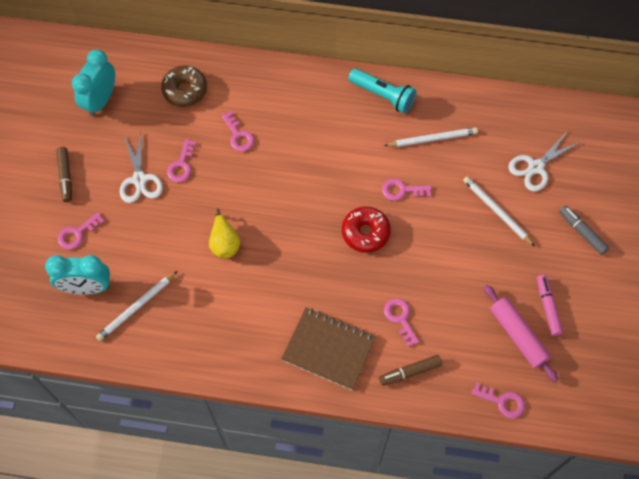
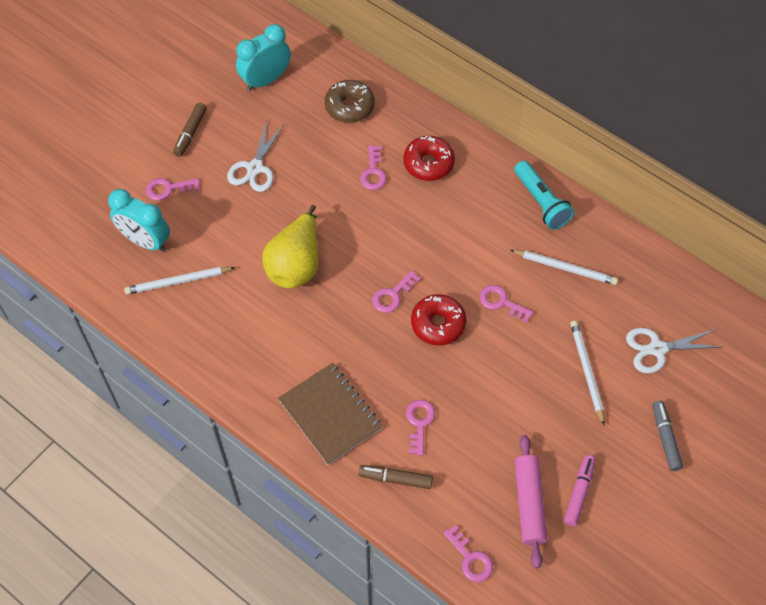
camera: 30 degrees right, 5 degrees down
pink key [167,139,196,182] -> pink key moved to [372,271,421,313]
yellow pear [209,209,240,258] -> yellow pear [262,205,318,289], size x1.62
none -> red donut [404,136,455,181]

